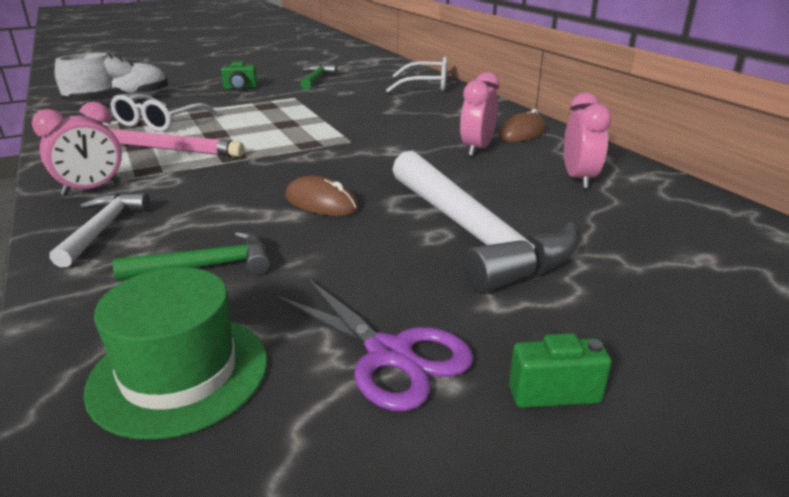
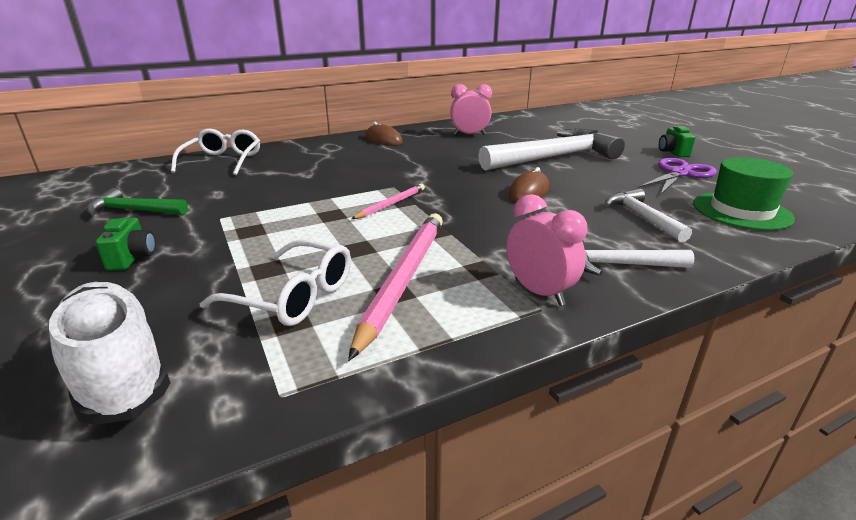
camera: 90 degrees left, 0 degrees up
green hammer [113,232,270,281] -> white hammer [605,189,692,242]
pink clock [460,72,499,156] -> none
none -> pink pencil [351,184,425,219]

